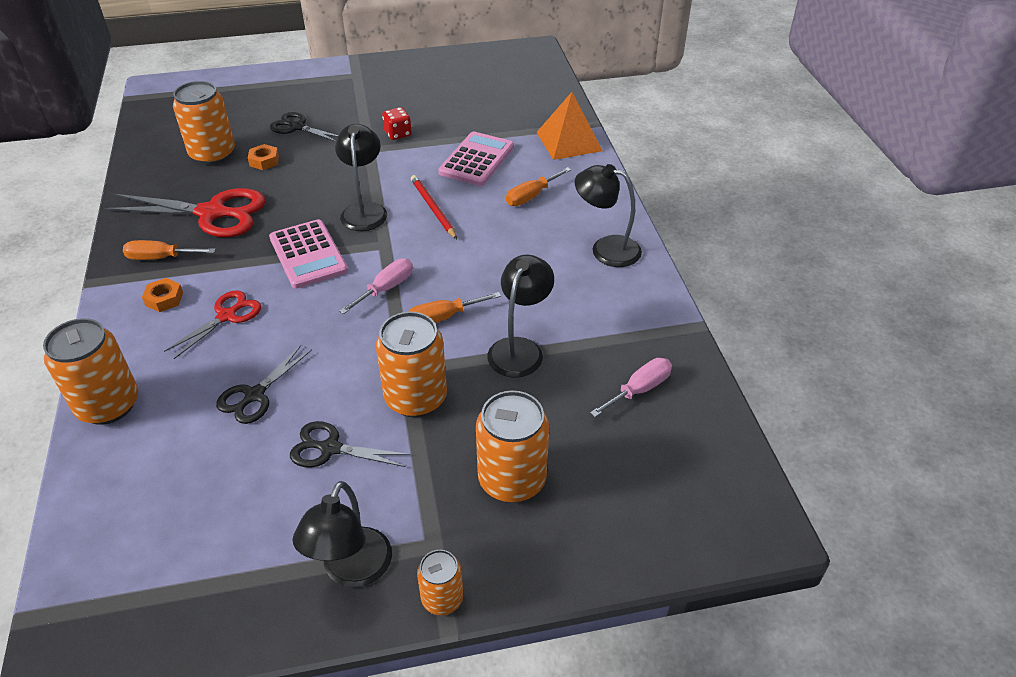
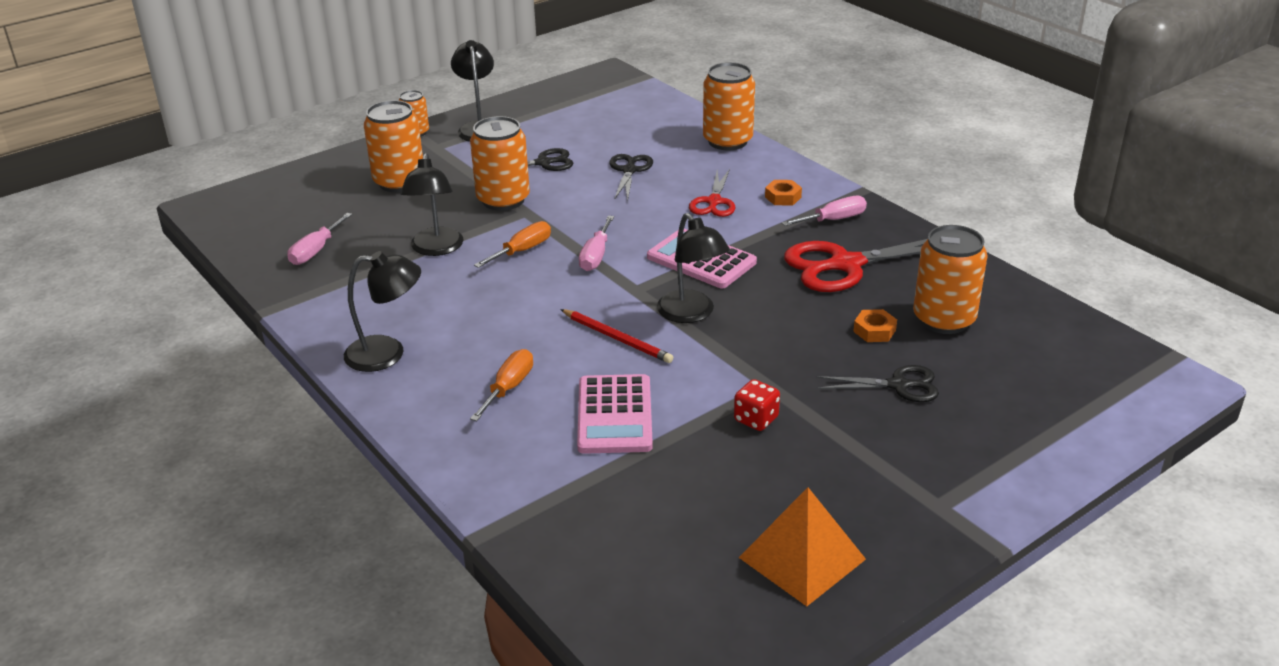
camera: 155 degrees right, 10 degrees down
orange screwdriver [123,240,216,260] -> pink screwdriver [782,196,867,226]
orange pyramid [536,92,603,160] -> orange pyramid moved to [739,487,866,606]

